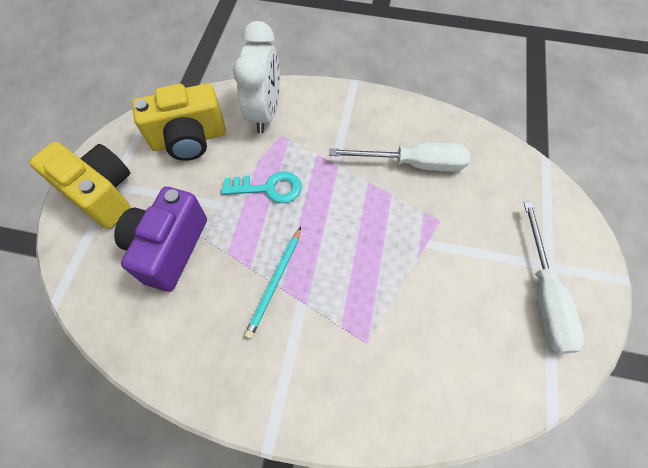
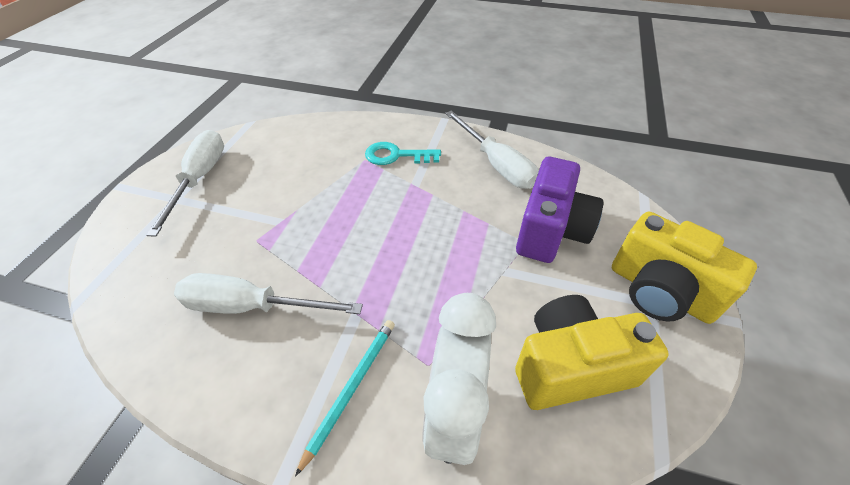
camera: 175 degrees left, 15 degrees down
turquoise key [222,171,302,203] -> turquoise key moved to [365,142,441,165]
turquoise pencil [244,227,301,339] -> turquoise pencil moved to [295,320,395,477]
none -> white screwdriver [445,111,539,189]

